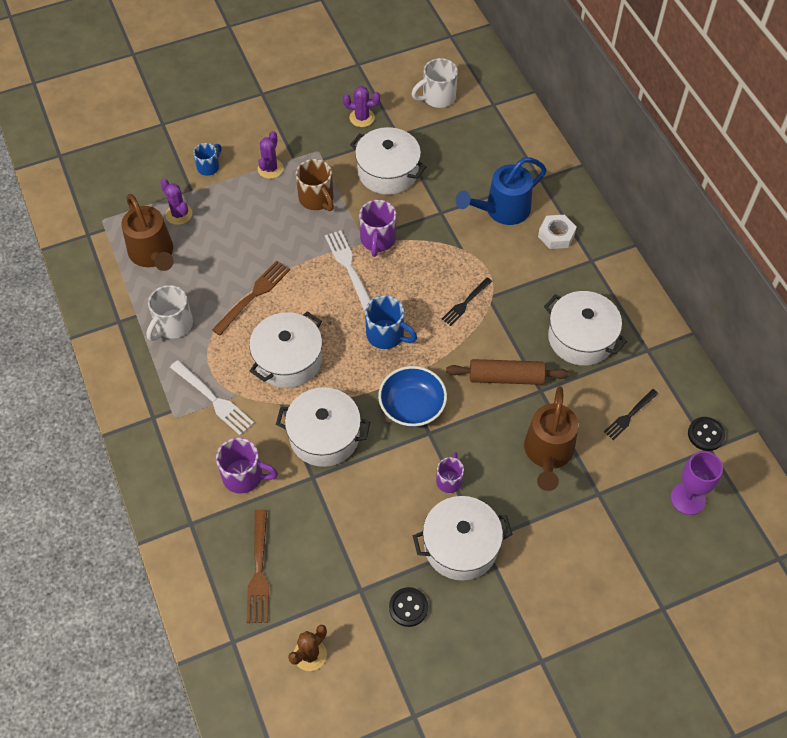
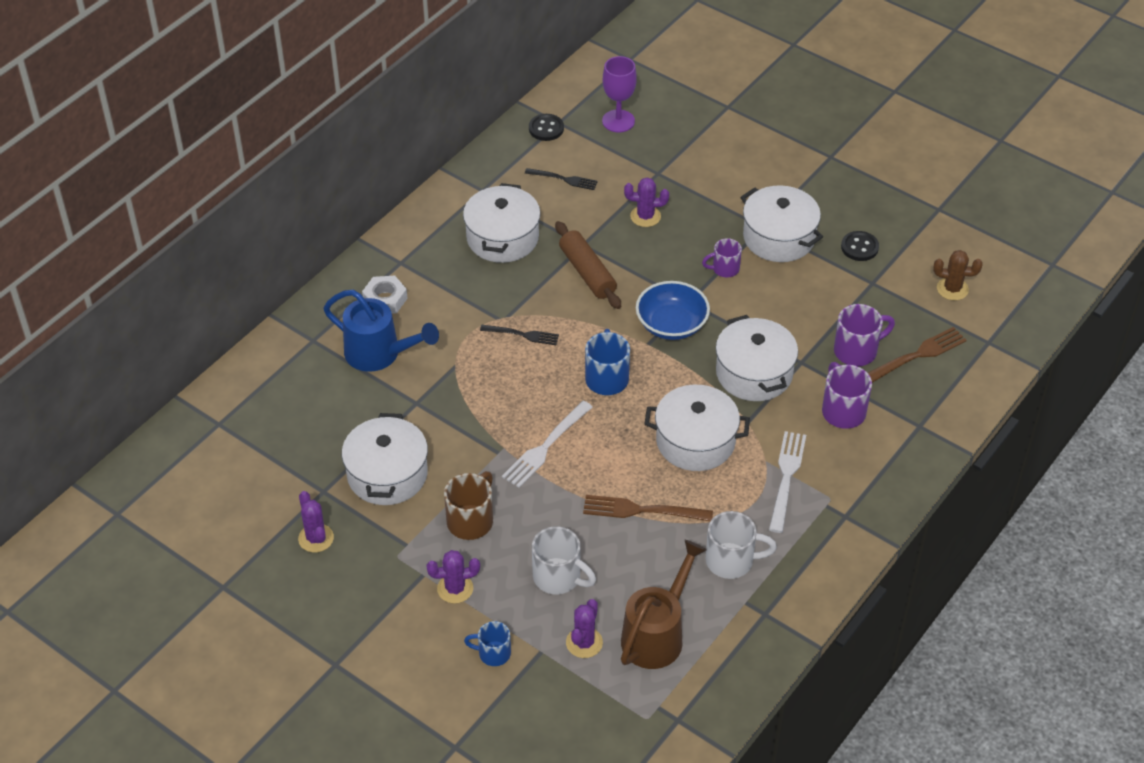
camera: 120 degrees left, 10 degrees down
purple mug [359,200,396,257] -> purple mug moved to [834,304,895,366]
white mug [412,58,458,108] -> white mug moved to [532,526,596,594]
brown watering can [524,386,578,491] -> purple cactus [624,177,669,227]

